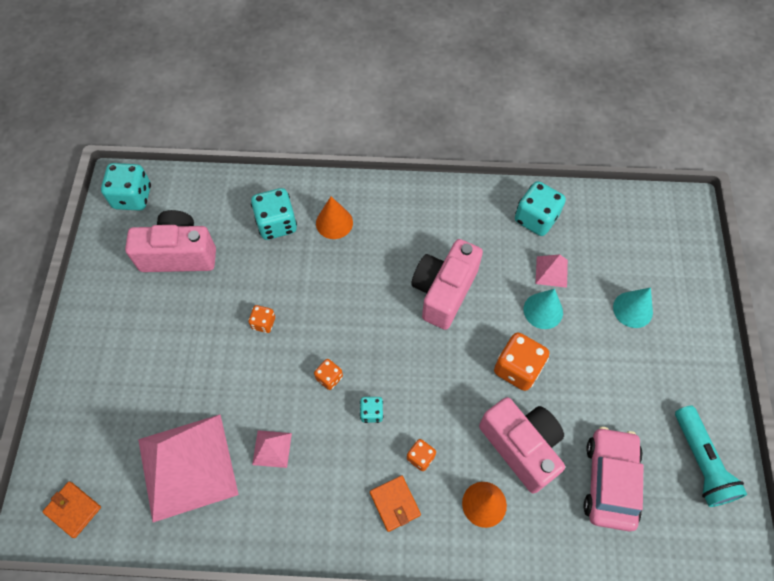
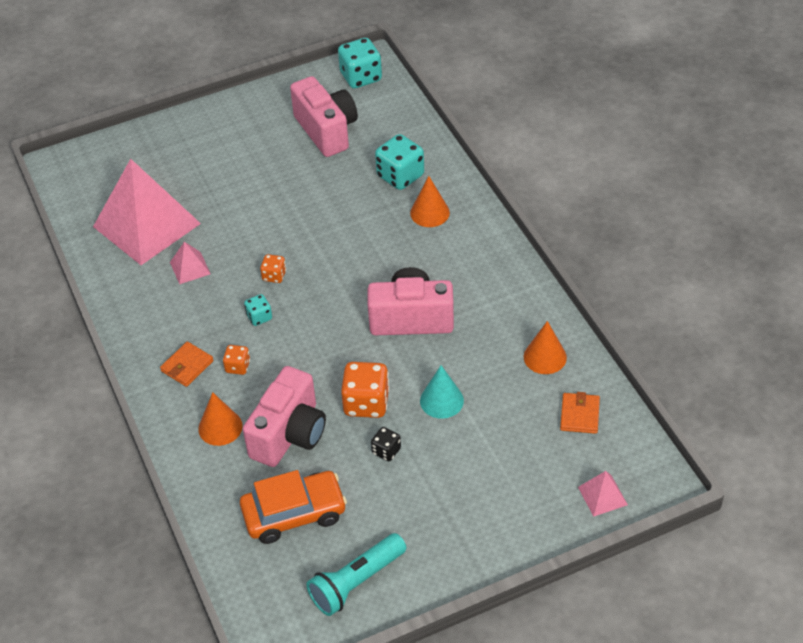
camera: 65 degrees right, 15 degrees down
orange wallet [42,481,101,538] -> orange wallet moved to [560,392,600,434]
orange dice [248,305,275,333] -> none
turquoise dice [515,181,566,236] -> orange cone [524,321,567,374]
pink pyramid [535,255,568,288] -> pink pyramid moved to [578,471,628,517]
pink car [584,427,643,531] -> orange car [240,470,347,544]
turquoise cone [613,287,653,328] -> none
none -> black dice [371,427,401,461]

